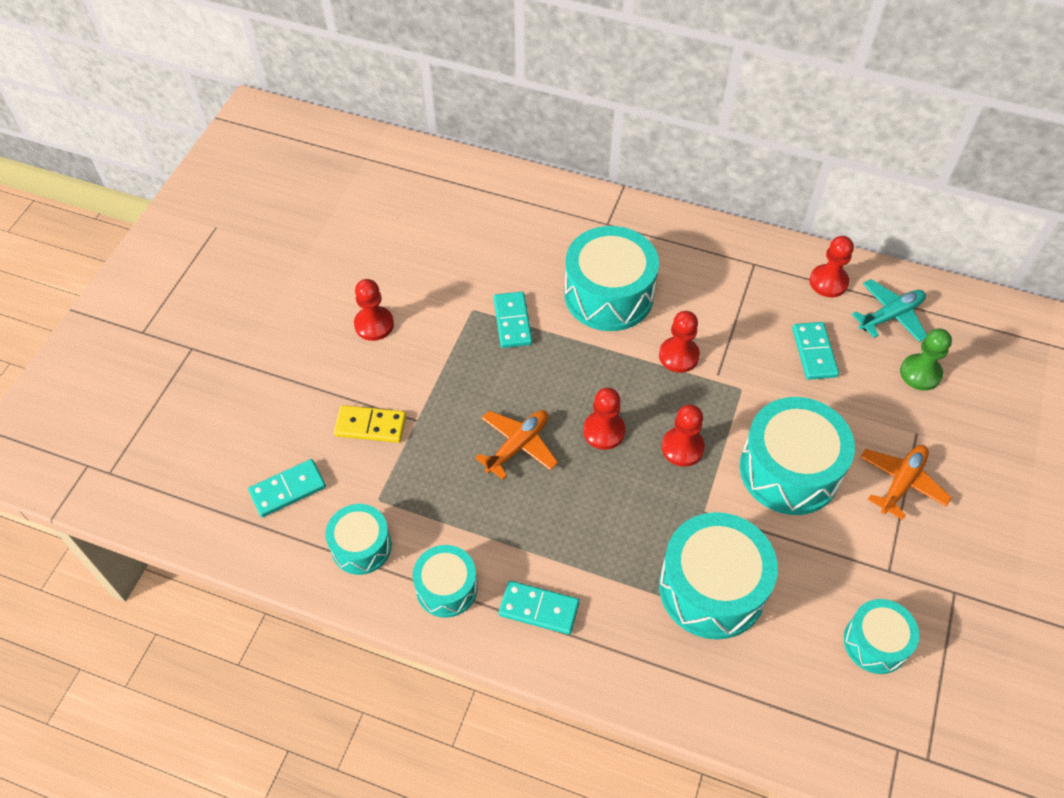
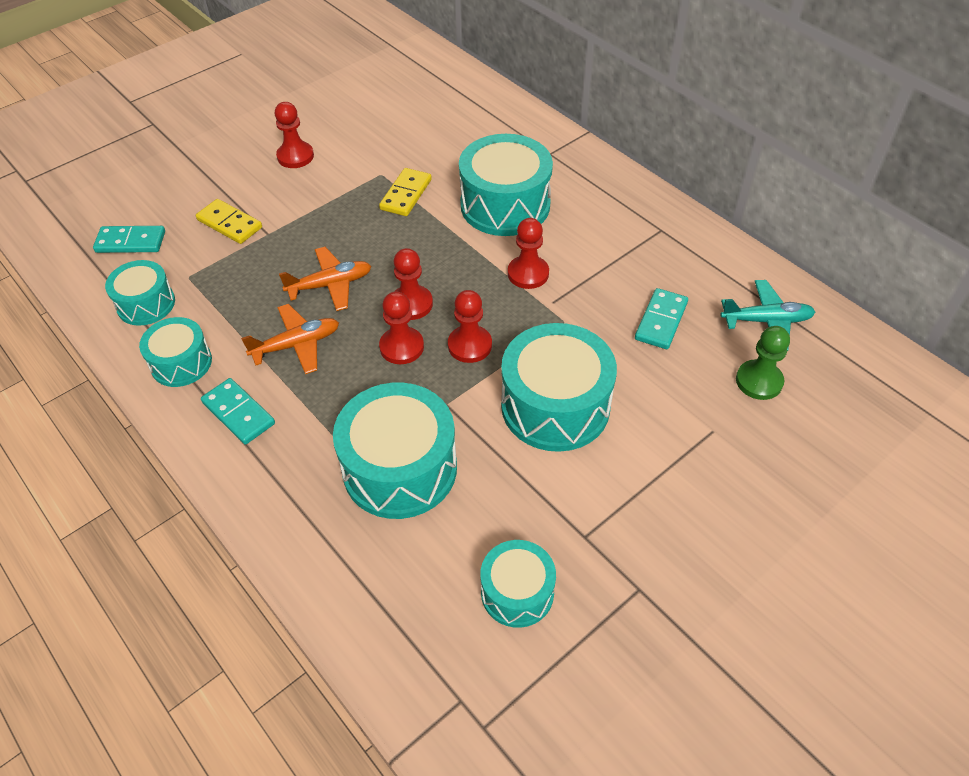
camera: 30 degrees right, 5 degrees down
turquoise domino [494,292,532,348] -> yellow domino [379,168,432,216]
red pawn [809,236,854,297] -> red pawn moved to [379,292,424,364]
orange plane [860,445,952,520] -> orange plane moved to [241,304,339,374]

